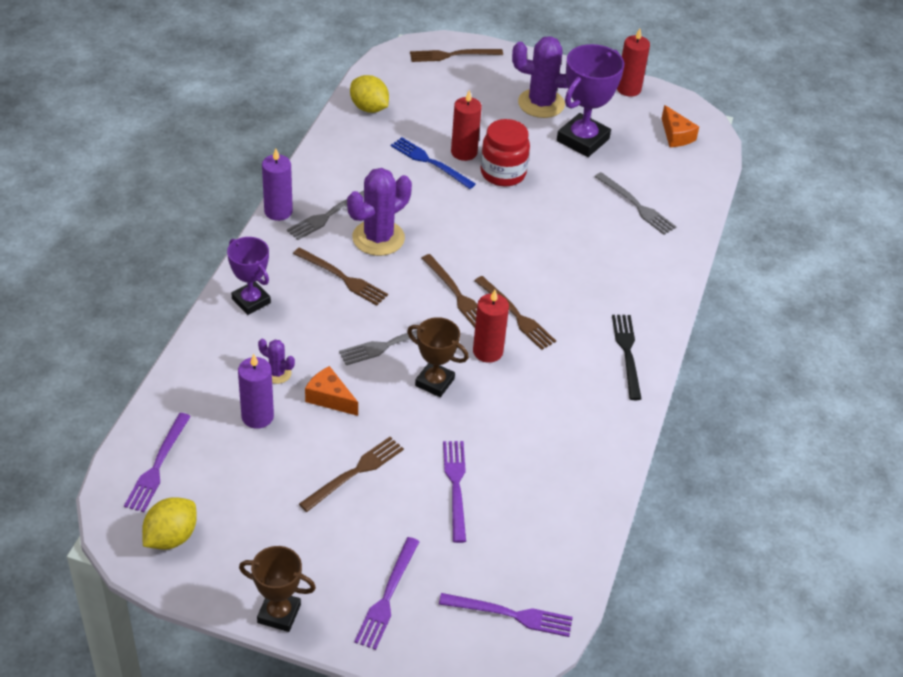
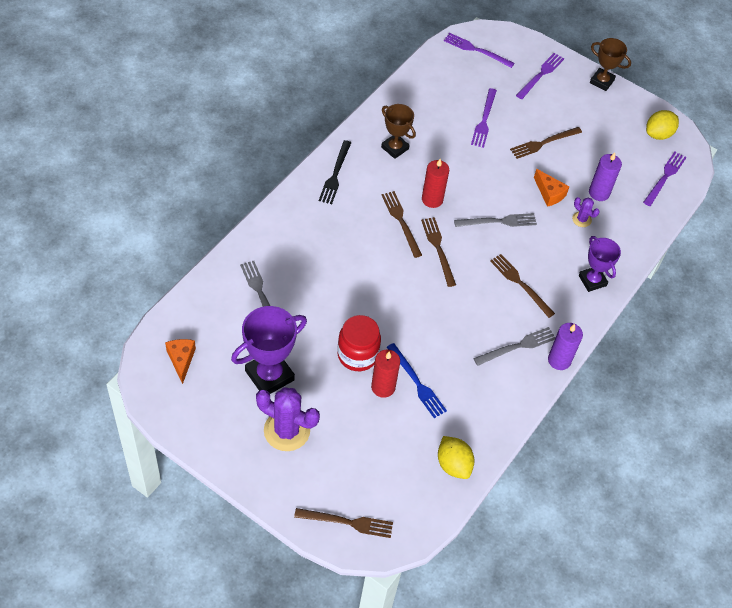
camera: 165 degrees left, 10 degrees up
purple cactus [347,168,412,256] -> none
brown trophy [407,317,469,397] -> brown trophy moved to [381,104,416,159]
red candle [617,29,650,97] -> none

